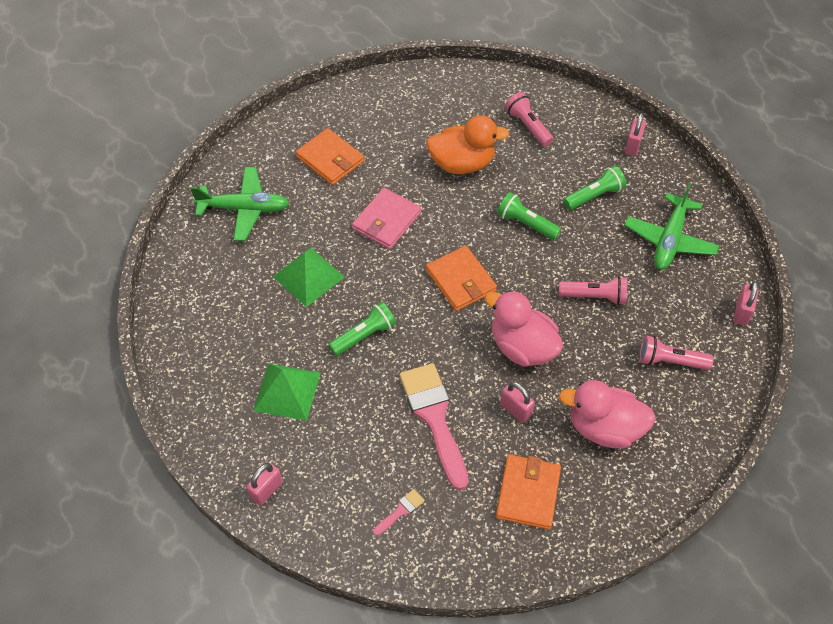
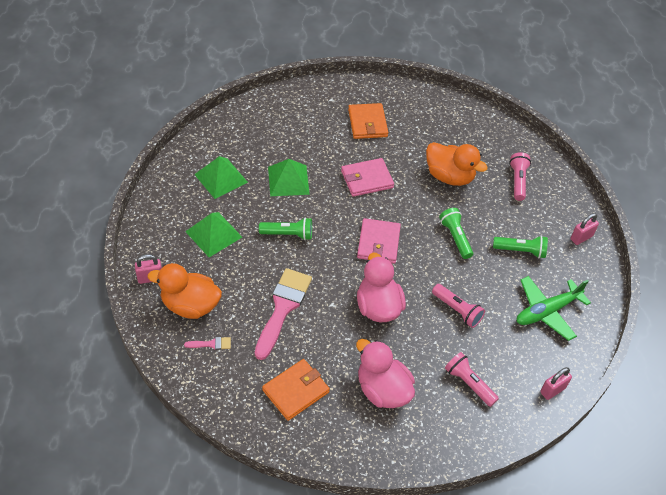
camera: 35 degrees right, 5 degrees down
green plane [190,167,289,241] -> none
orange wallet [426,246,497,311] -> pink wallet [357,218,401,264]
pink padlock [500,382,535,423] -> none
none -> orange duck [148,263,222,319]
none -> green pyramid [194,156,248,199]

